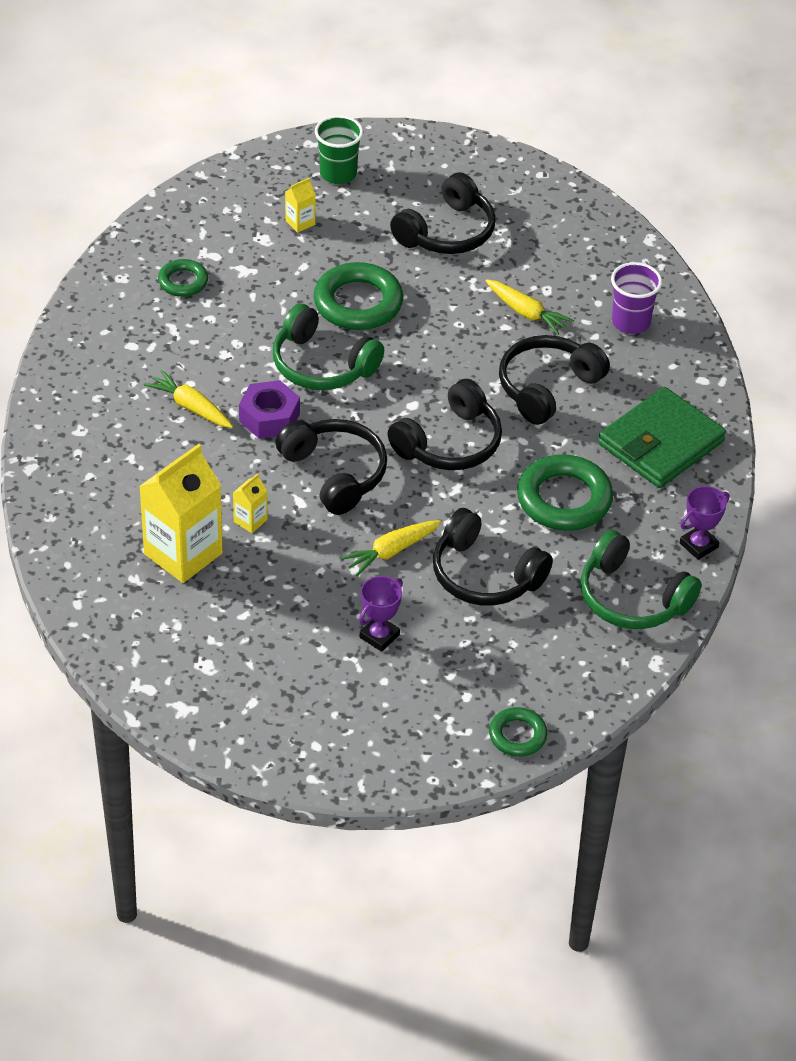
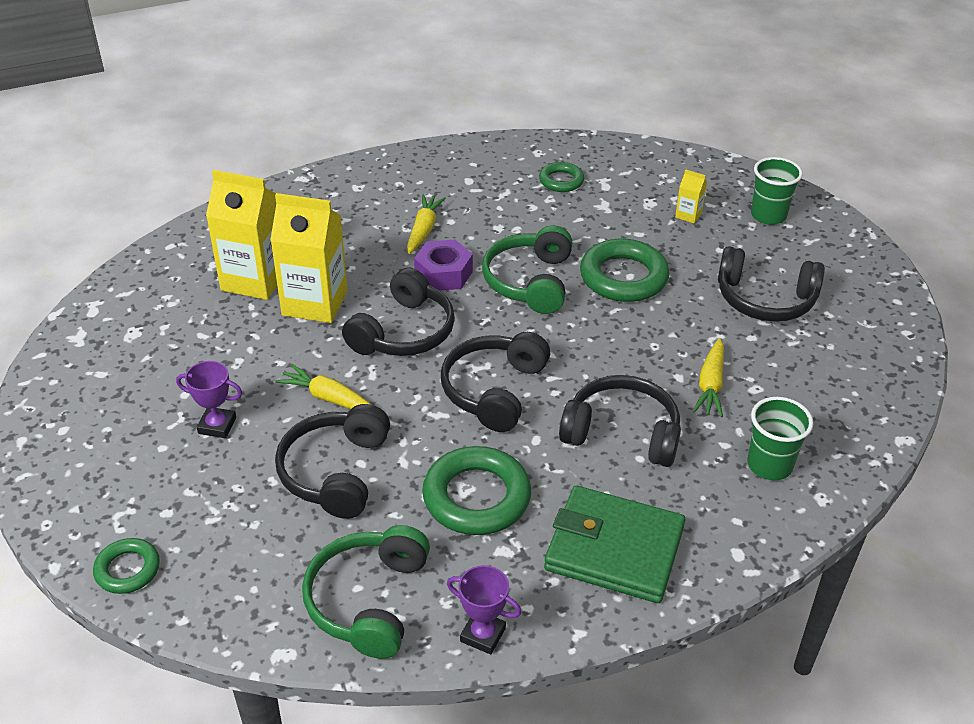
camera: 65 degrees right, 5 degrees down
yellow carton [233,473,268,533] -> yellow carton [270,193,347,323], size x2.28
black headphones [387,379,502,470] -> black headphones turned 90 degrees clockwise [441,332,550,432]
purple cup [611,262,662,334] -> green cup [747,397,813,480]

